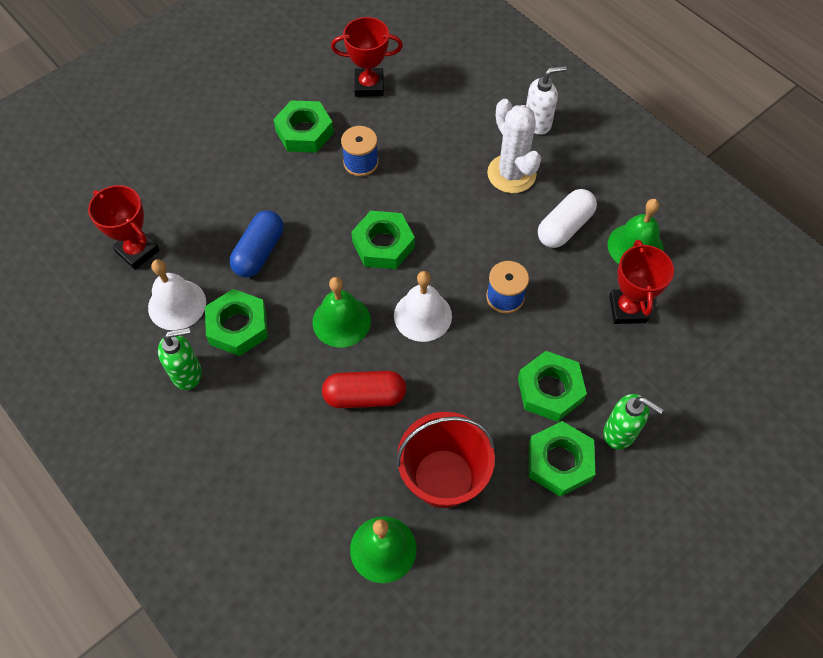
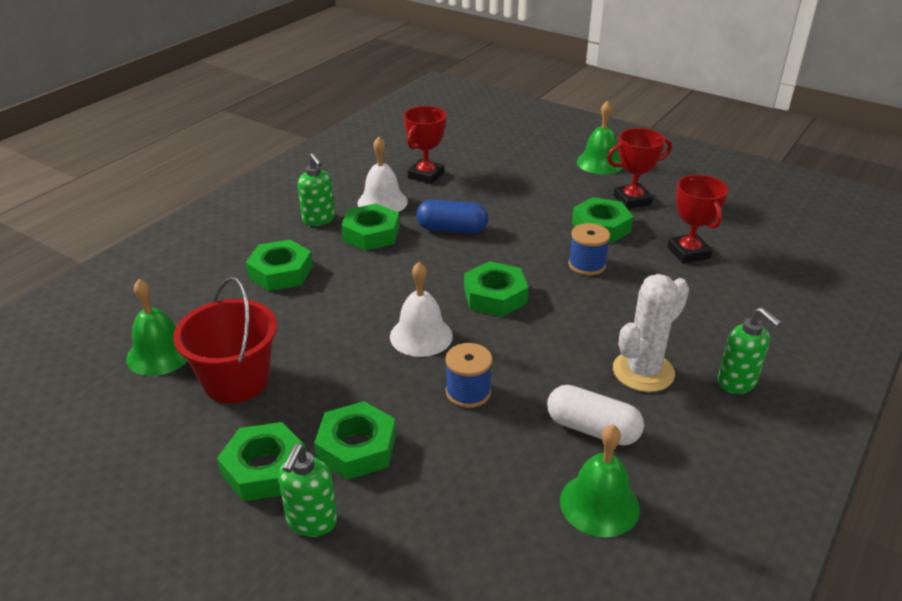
camera: 75 degrees right, 25 degrees down
green bell [312,277,371,347] -> green bell moved to [577,101,623,174]
red capsule [322,371,406,408] -> none
white soap dispenser [526,66,567,135] -> green soap dispenser [718,307,781,394]
red trophy [609,240,674,324] -> red trophy moved to [607,128,672,209]
none -> green nut [246,240,313,291]

